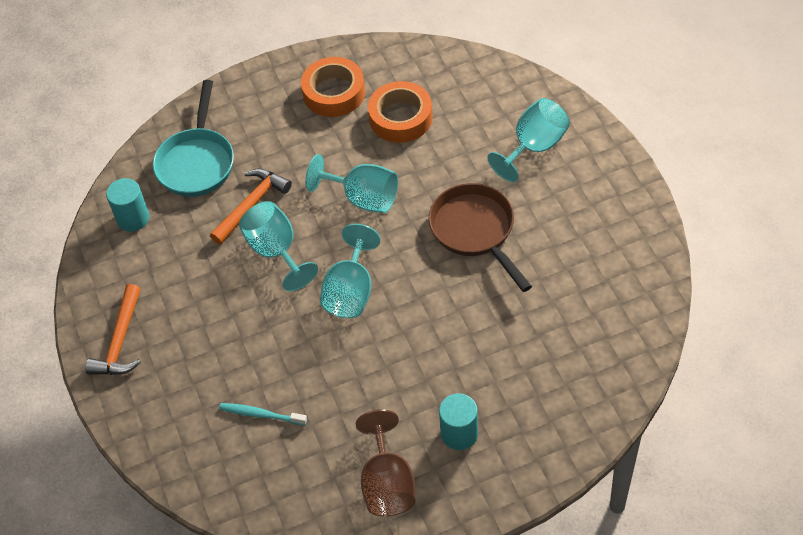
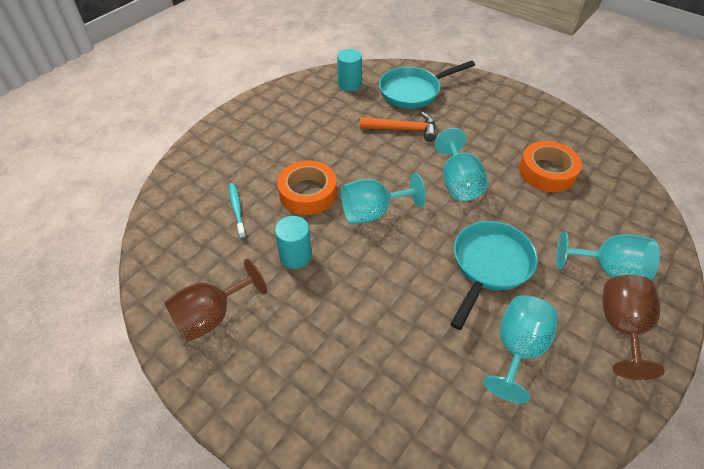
camera: 55 degrees right, 5 degrees down
orange hammer [85,284,141,375] -> none
turquoise goblet [239,201,318,291] -> turquoise goblet moved to [483,295,558,404]
orange tape [301,57,365,117] -> orange tape moved to [277,160,337,215]
brown pan [428,183,532,292] -> turquoise pan [450,221,538,330]
turquoise cylinder [439,393,478,450] -> turquoise cylinder moved to [275,216,312,269]
none -> brown goblet [603,275,665,380]

